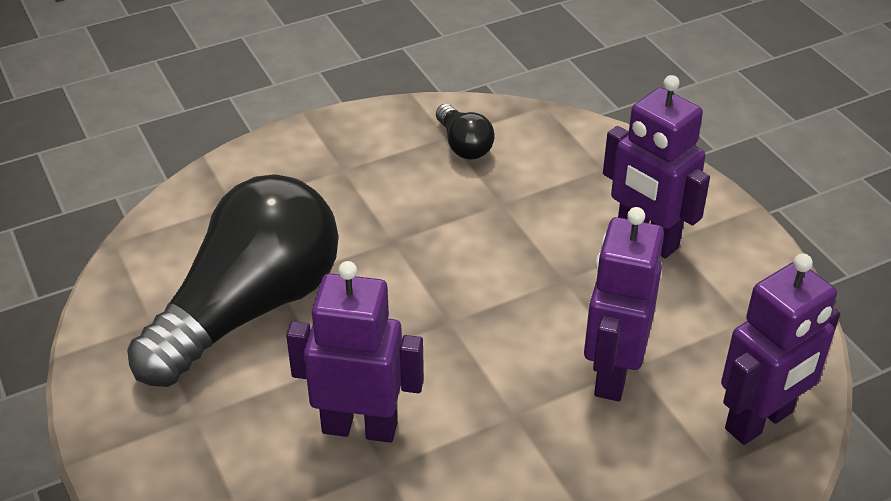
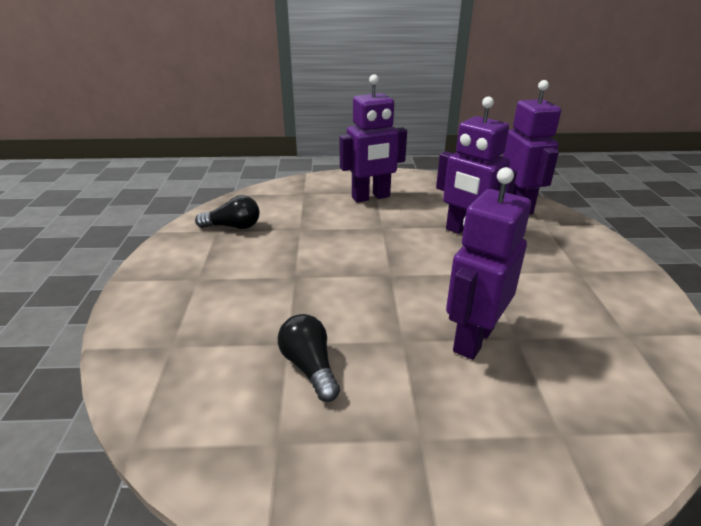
camera: 65 degrees left, 10 degrees down
black light bulb [127,175,339,387] -> black light bulb [278,314,340,402], size x0.41

